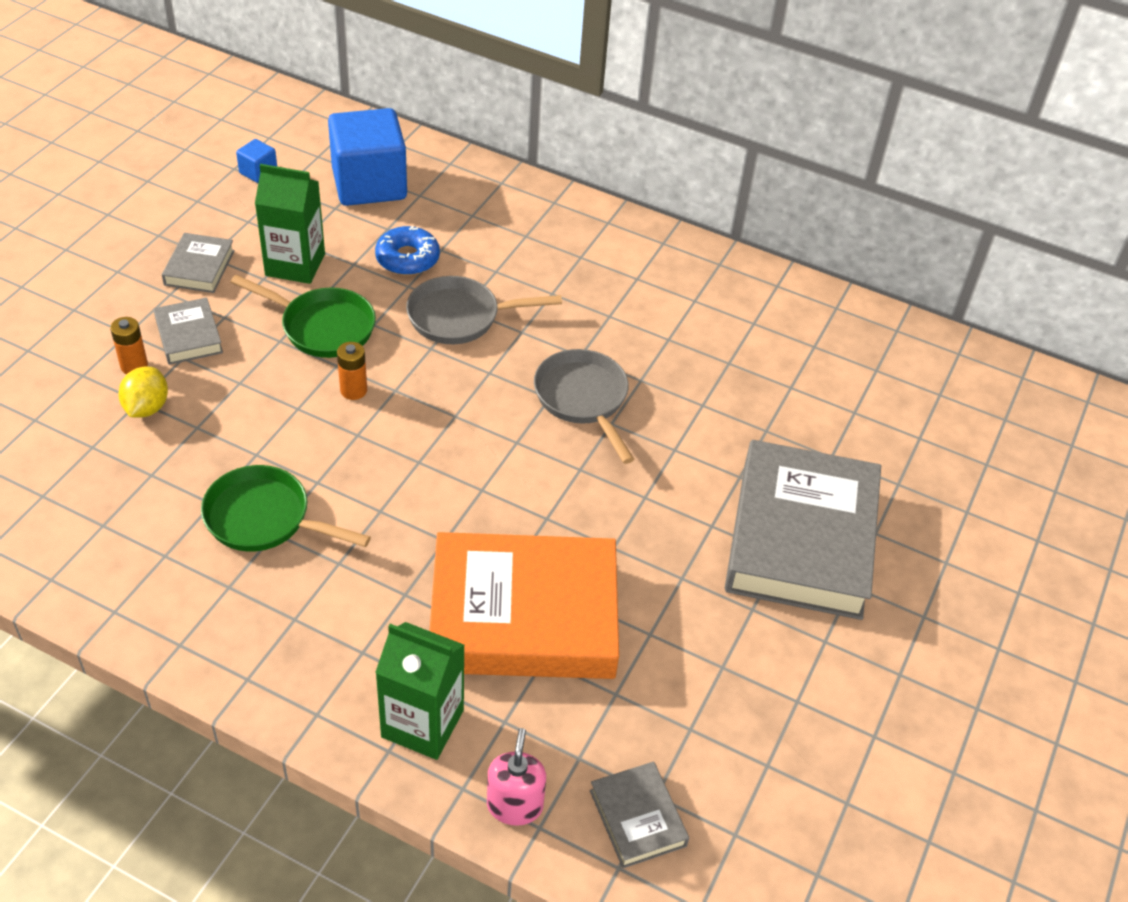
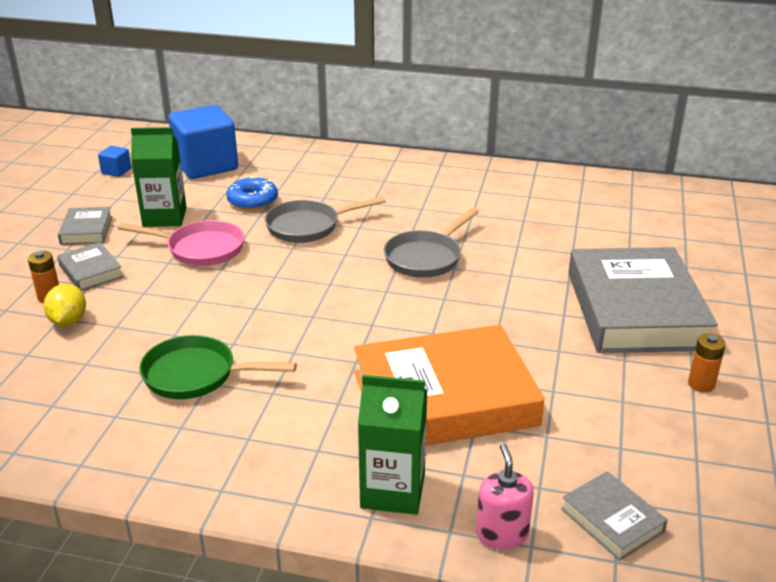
camera: 10 degrees left, 15 degrees down
green pan [231,275,376,358] -> pink pan [118,220,244,266]
orange battery [337,342,367,400] -> orange battery moved to [688,333,726,393]
grey pan [534,349,634,464] -> grey pan turned 105 degrees counterclockwise [384,208,479,278]

